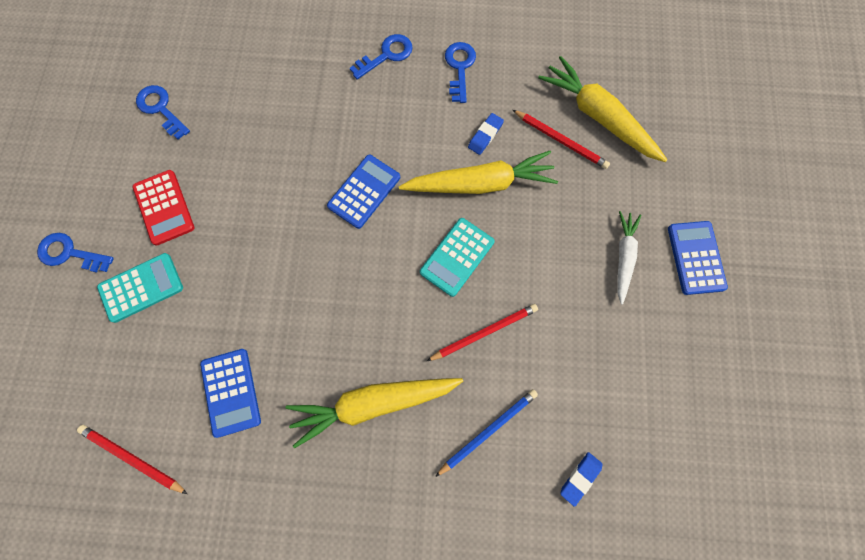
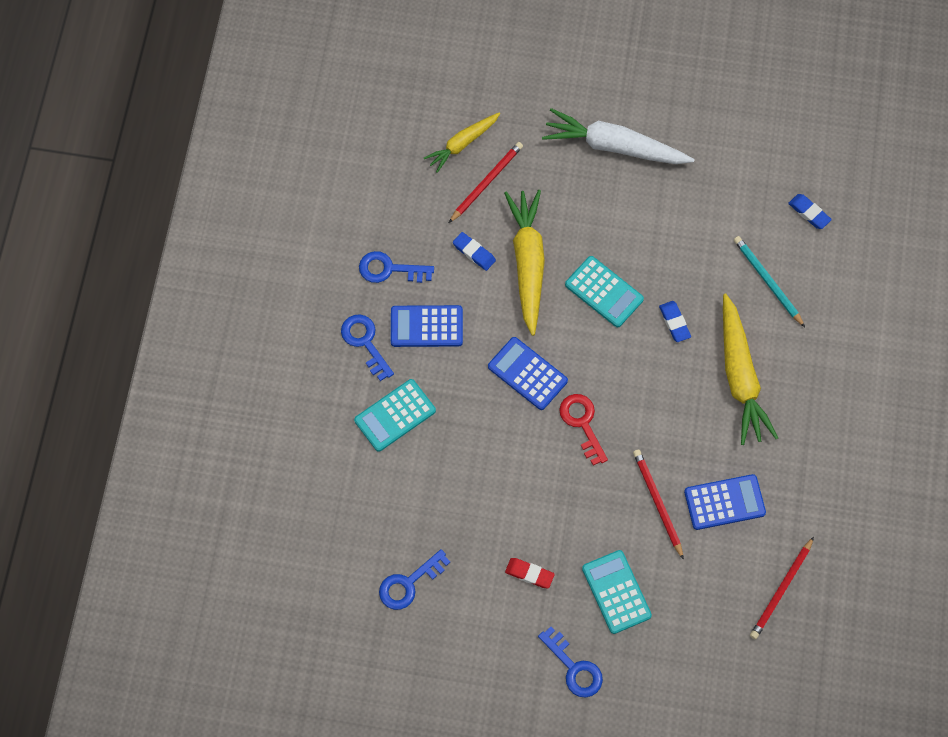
camera: 85 degrees left, 5 degrees down
blue key [37,233,114,273] -> blue key turned 60 degrees counterclockwise [538,627,603,698]
red calculator [132,170,194,246] -> red eraser [505,558,555,588]
red pencil [427,304,538,361] -> red pencil moved to [633,449,684,560]
blue pencil [435,389,538,477] -> turquoise pencil [734,236,805,327]
yellow carrot [538,56,667,162] -> yellow carrot [424,112,500,173], size x0.60
white carrot [617,211,642,305] -> white carrot [542,108,695,164], size x1.67
blue calculator [668,221,728,295] -> blue calculator moved to [391,305,463,347]
none -> turquoise calculator [354,379,436,452]
none -> red key [559,394,608,466]
none -> blue eraser [659,301,691,342]

